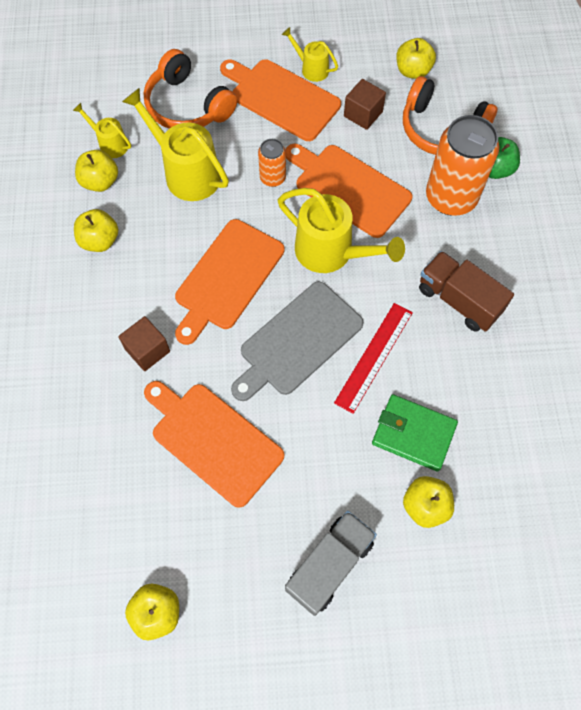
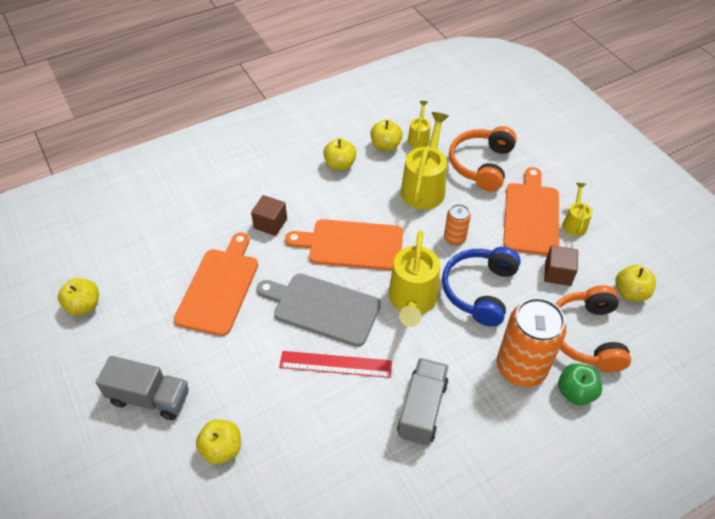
camera: 65 degrees right, 15 degrees down
orange cutting board [285,144,412,238] -> blue headphones [442,247,521,327]
green wallet [372,394,458,472] -> none
brown truck [419,251,514,332] -> grey truck [397,358,448,445]

